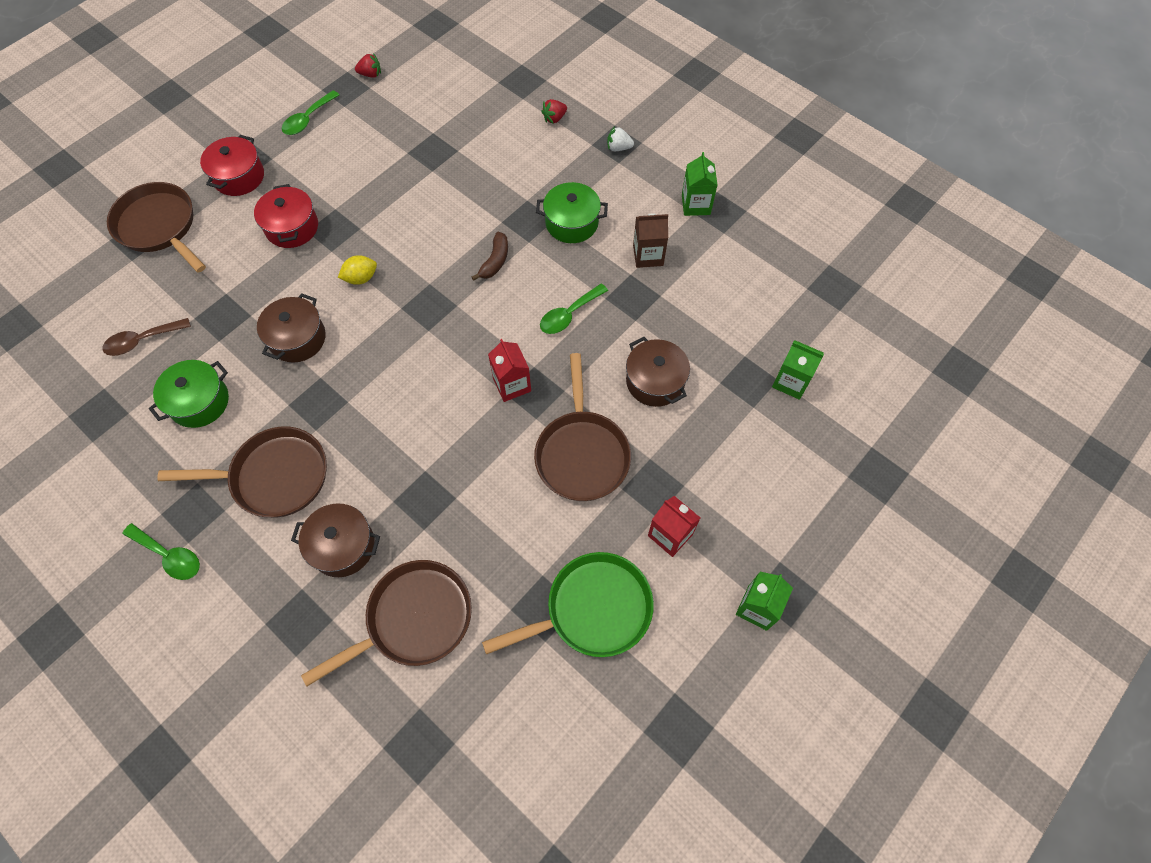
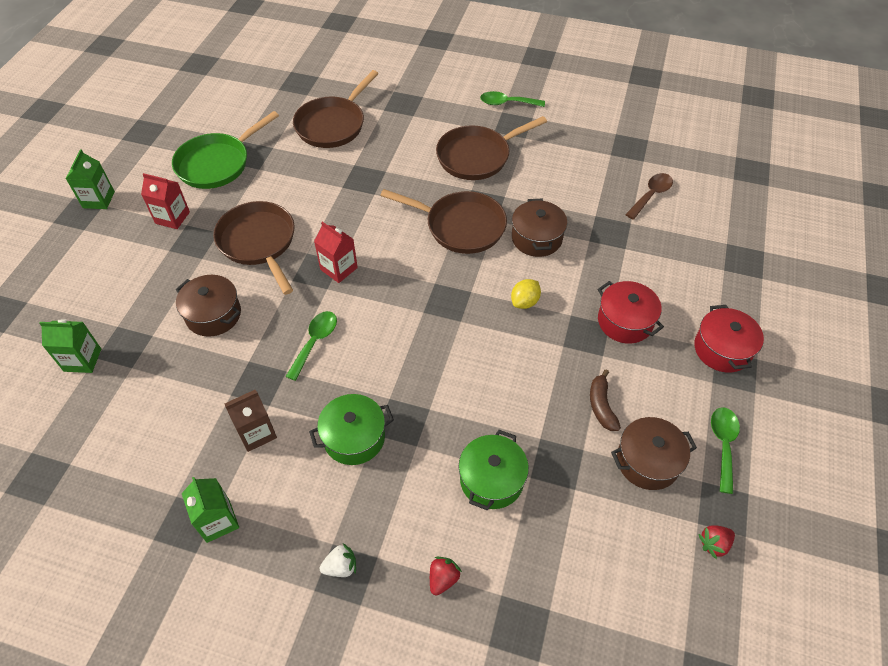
camera: 155 degrees right, 10 degrees down
brown pan [107,182,206,273] -> brown pan moved to [380,189,507,254]
green pot [149,360,229,428] -> green pot moved to [459,430,529,510]
brown pot [291,503,380,577] -> brown pot moved to [611,417,697,490]
brown banana [472,232,508,281] -> brown banana moved to [590,370,621,431]

